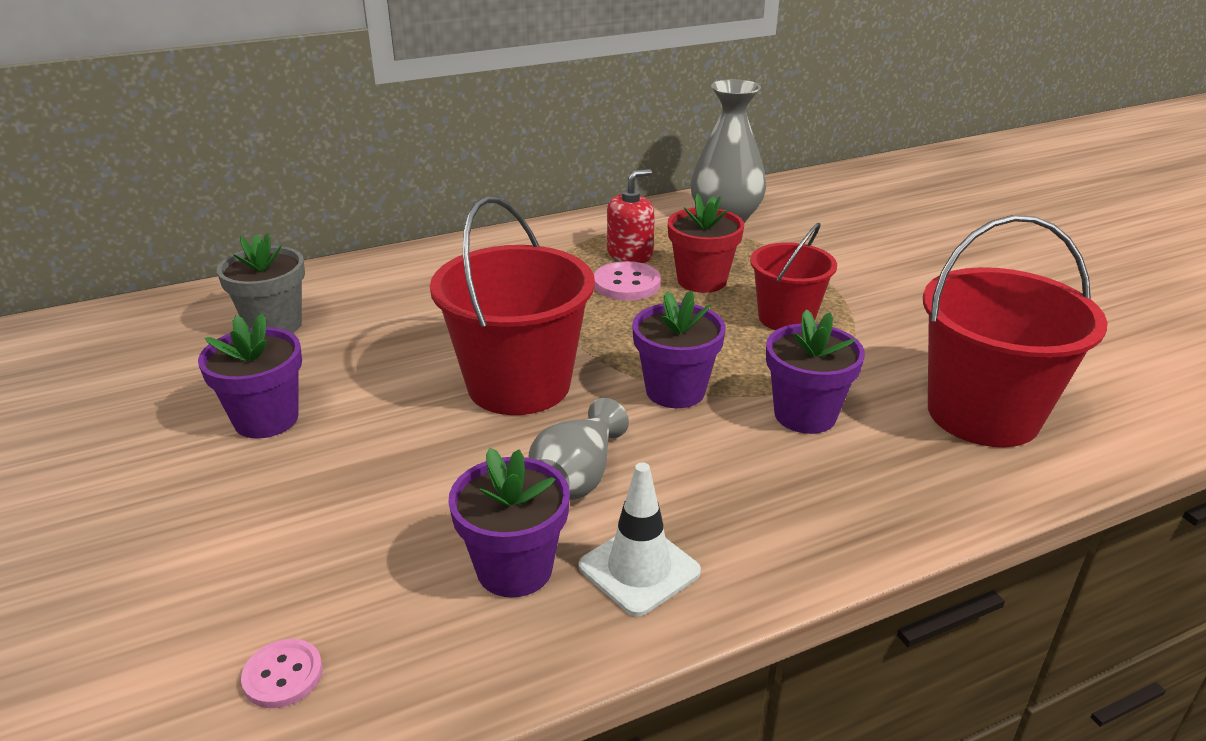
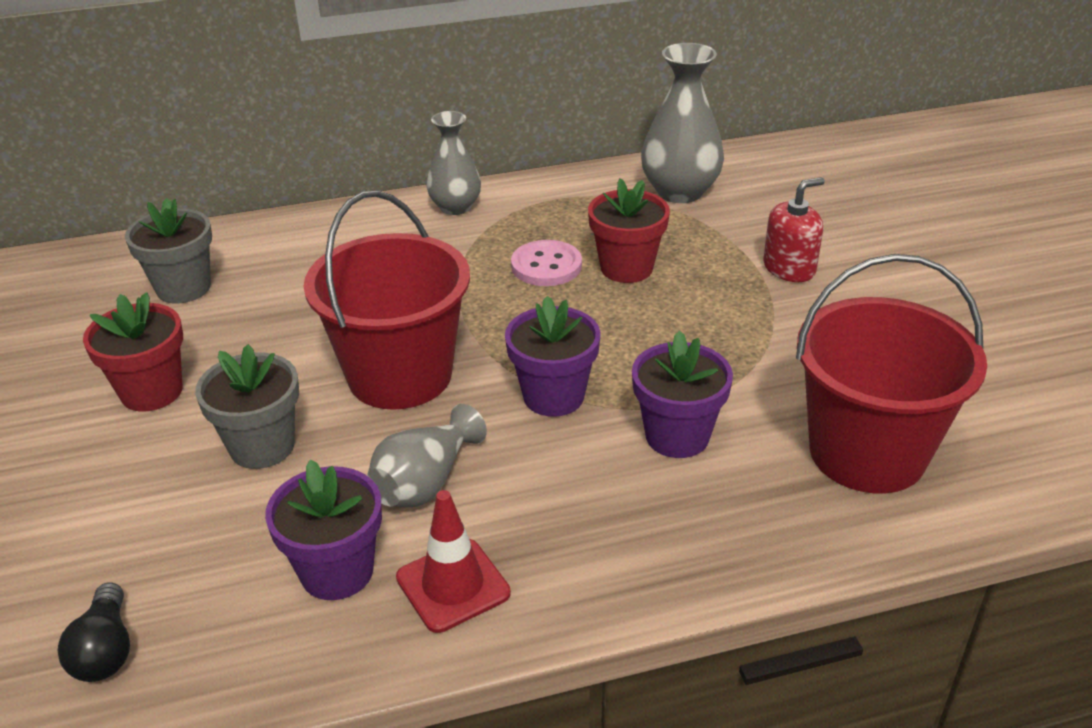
camera: 10 degrees right, 5 degrees up
purple flower pot [198,313,302,438] -> red flower pot [83,292,183,412]
pink button [241,639,323,708] -> black light bulb [57,583,130,682]
white traffic cone [579,462,701,616] -> red traffic cone [396,490,511,633]
red soap dispenser [607,169,655,263] -> red soap dispenser moved to [763,177,825,282]
red bucket [750,223,837,330] -> none
none -> grey flower pot [195,344,299,469]
none -> grey vase [427,111,481,215]

